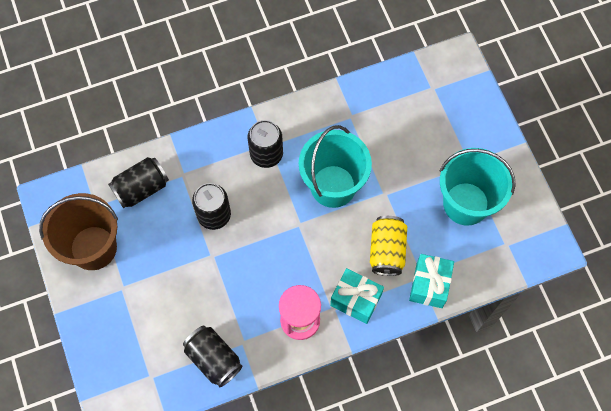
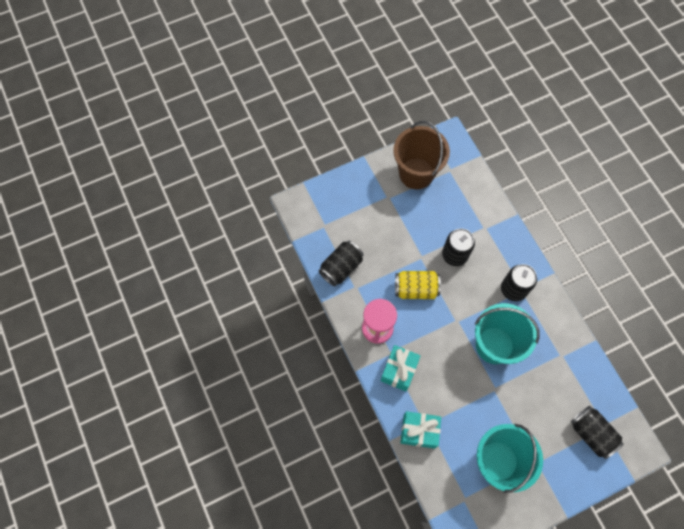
camera: 85 degrees right, 0 degrees up
black can [108,157,169,209] -> black can moved to [571,406,623,459]
yellow can [370,216,407,276] -> yellow can moved to [395,271,441,299]

